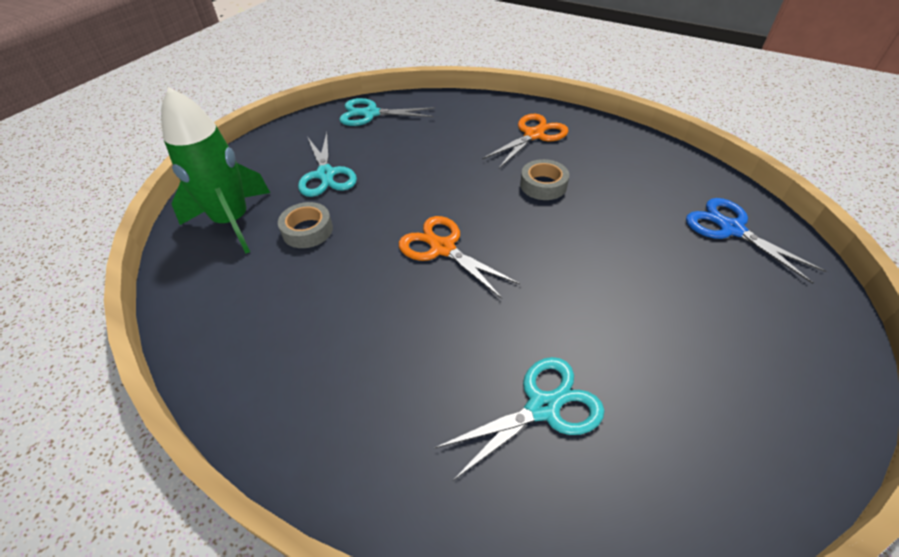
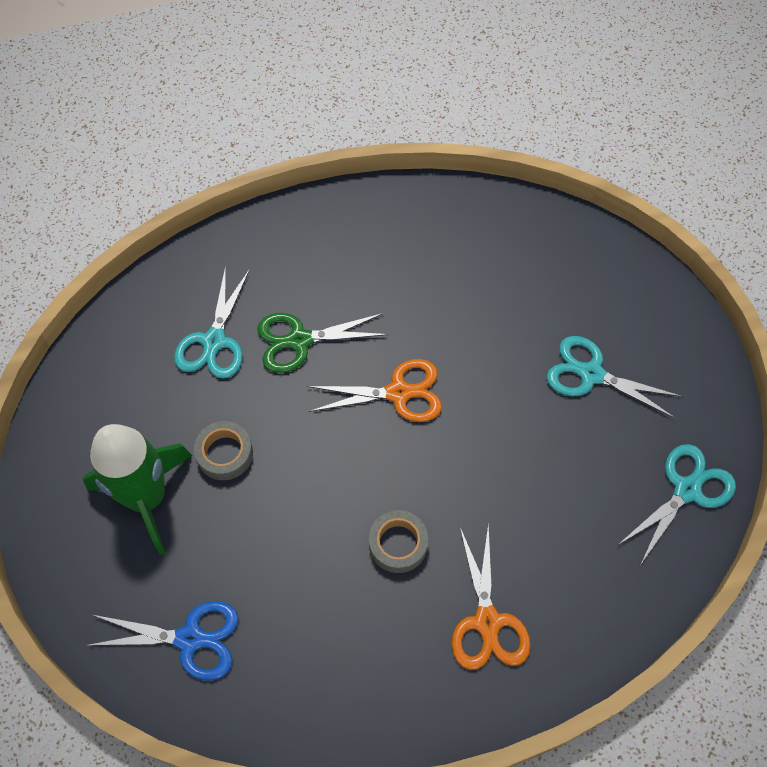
camera: 130 degrees right, 15 degrees up
green rocket [161,87,270,254] -> green rocket moved to [83,424,192,555]
grey tape [278,202,333,248] -> grey tape moved to [194,421,253,480]
none -> green scissors [257,313,389,373]

